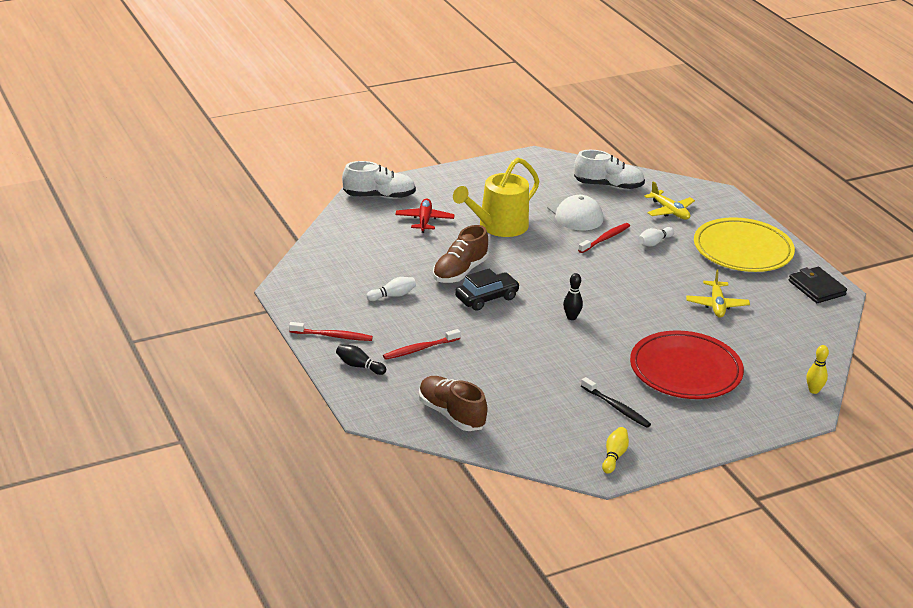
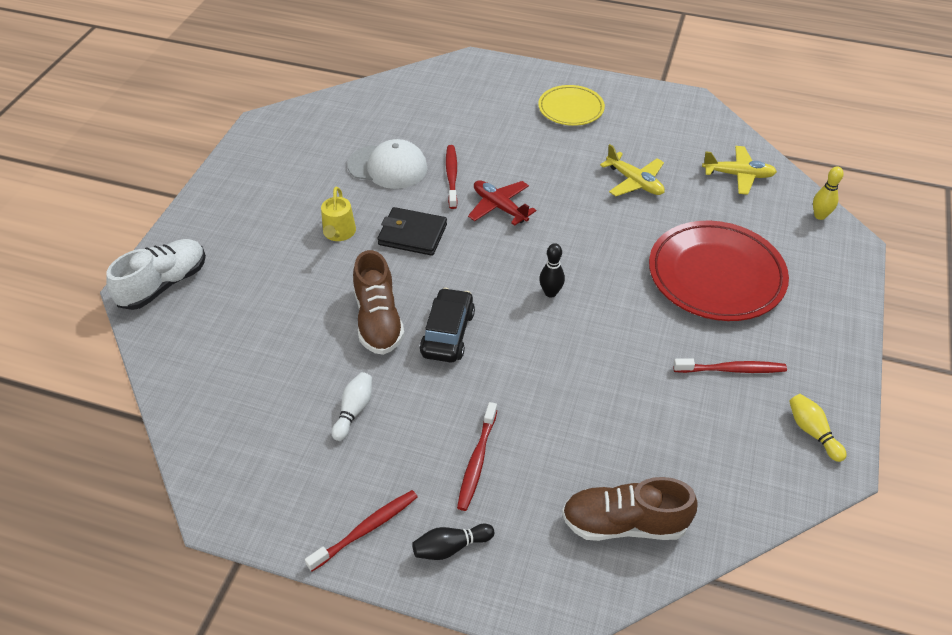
camera: 45 degrees left, 15 degrees up
red plane [395,198,455,233] -> red plane moved to [468,180,536,226]
yellow watering can [453,157,540,237] -> yellow watering can [321,187,356,241], size x0.51
white shoe [574,150,645,190] -> none
black toothbrush [581,377,651,428] -> red toothbrush [673,359,787,373]
white bowling pin [638,227,674,246] -> none
yellow plane [644,181,695,220] -> yellow plane moved to [702,146,777,195]
yellow plate [694,217,795,272] -> yellow plate [538,85,605,126], size x0.58
black wallet [789,267,847,303] -> black wallet moved to [377,207,447,256]

